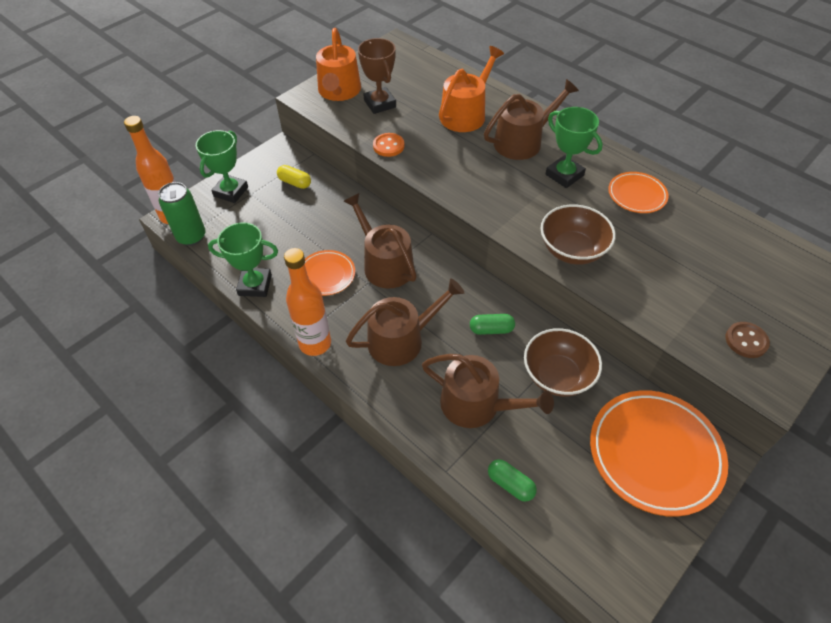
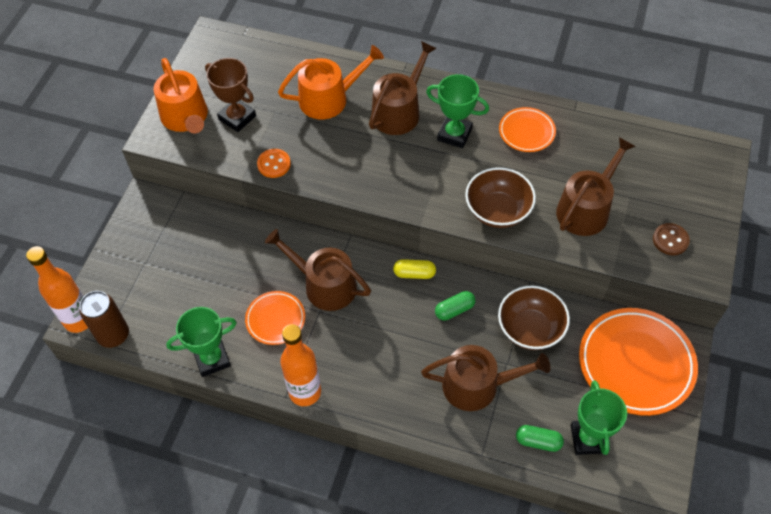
camera: 25 degrees left, 5 degrees up
green can [158,182,206,246] -> brown can [80,291,129,348]
green trophy [196,130,248,203] -> green trophy moved to [571,380,627,455]
yellow capsule [277,165,311,189] -> yellow capsule moved to [393,259,436,279]
brown watering can [346,279,464,366] -> brown watering can moved to [556,137,636,236]
orange watering can [439,46,504,132] -> orange watering can turned 60 degrees clockwise [278,45,384,119]

